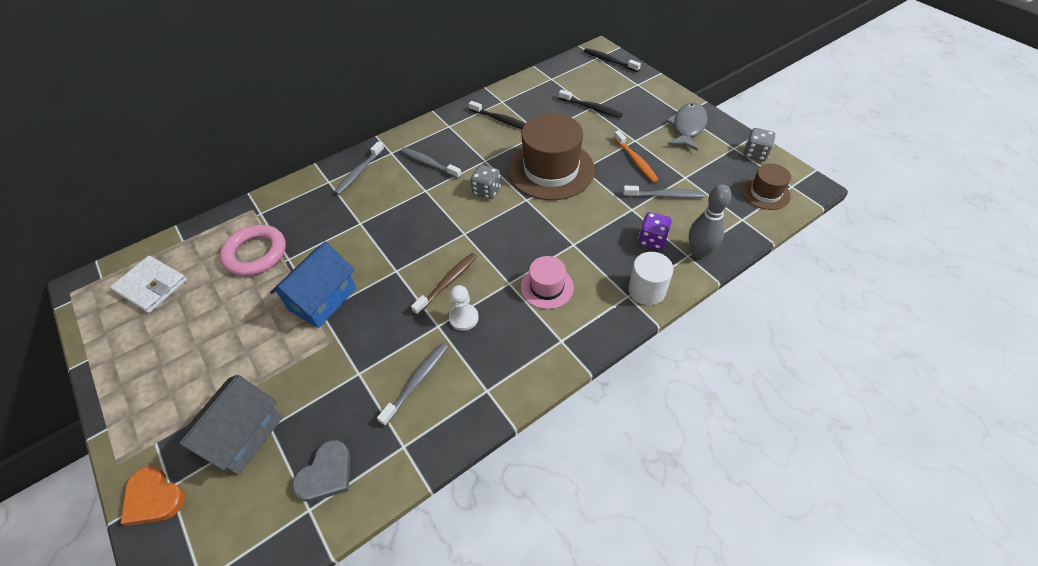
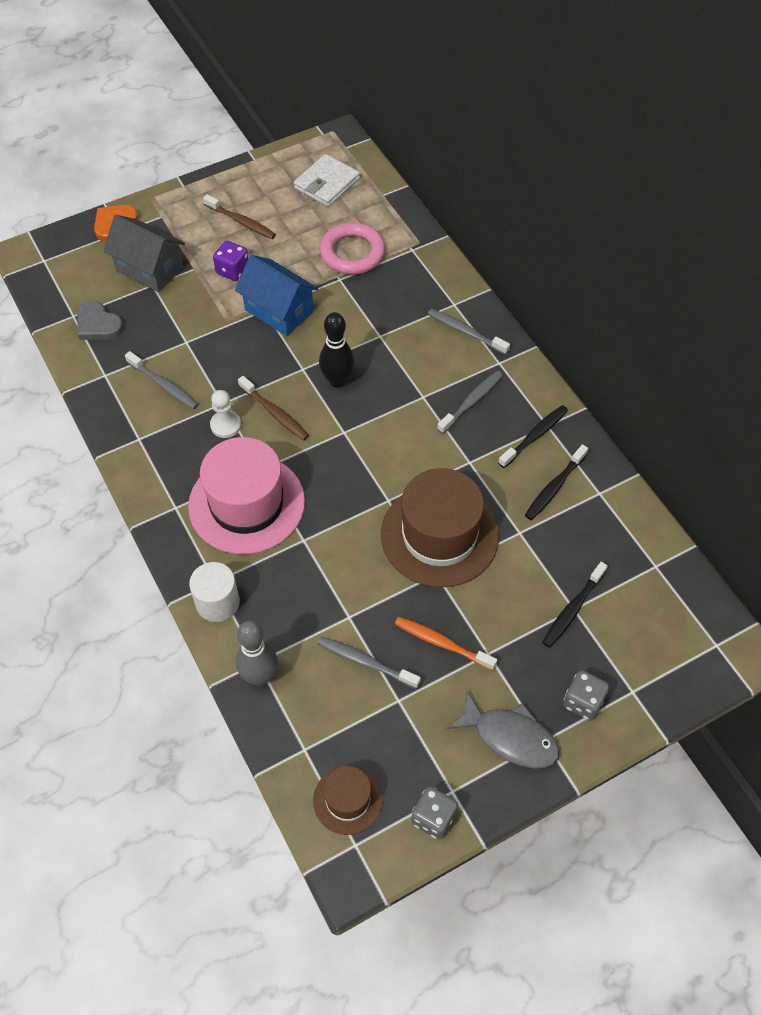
camera: 95 degrees right, 5 degrees up
grey dice [470,165,501,199] -> grey dice moved to [563,670,609,721]
pink hat [521,256,574,309] -> pink hat [188,437,305,554], size x1.94
black toothbrush [584,48,641,72] -> black toothbrush moved to [498,405,568,468]
orange toothbrush [614,130,659,183] -> orange toothbrush turned 45 degrees clockwise [395,617,497,671]
grey toothbrush [623,186,704,198] -> grey toothbrush turned 105 degrees clockwise [318,637,421,689]
purple dice [638,212,671,250] -> purple dice moved to [213,241,248,281]
none -> brown toothbrush [203,194,276,239]
none -> black bowling pin [319,312,355,388]

